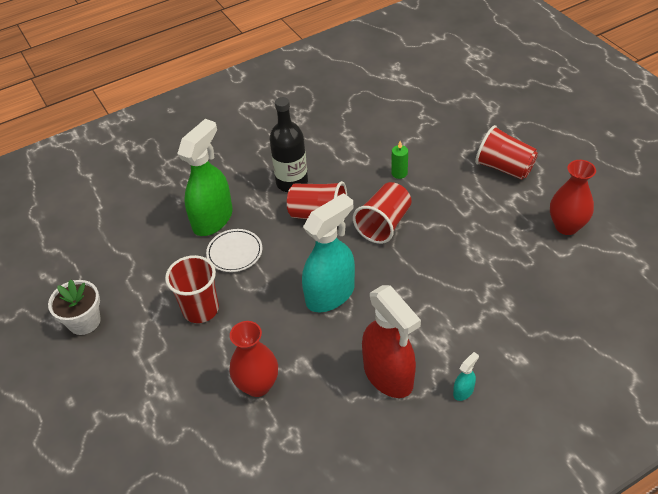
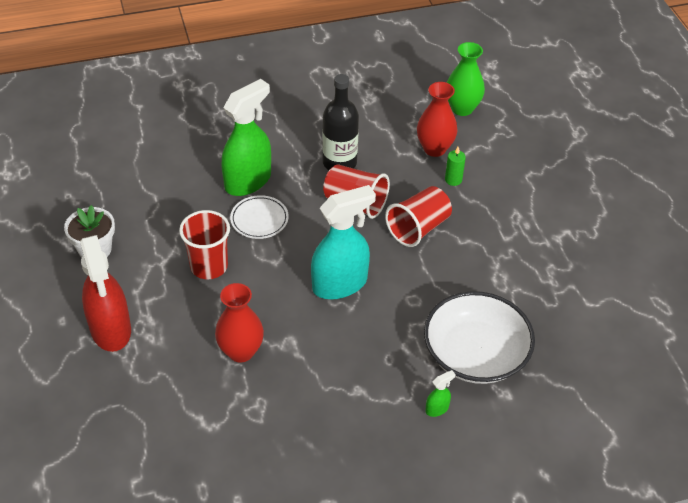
camera: 10 degrees right, 0 degrees up
red spray bottle [362,285,421,398] -> red spray bottle moved to [80,235,131,352]
turquoise spray bottle [453,352,479,401] -> green spray bottle [425,370,455,417]
red cup [475,125,538,180] -> none
red vase [550,160,596,235] -> red vase moved to [417,82,458,157]
none -> white bowl [424,291,535,384]
none -> green vase [447,42,485,116]

